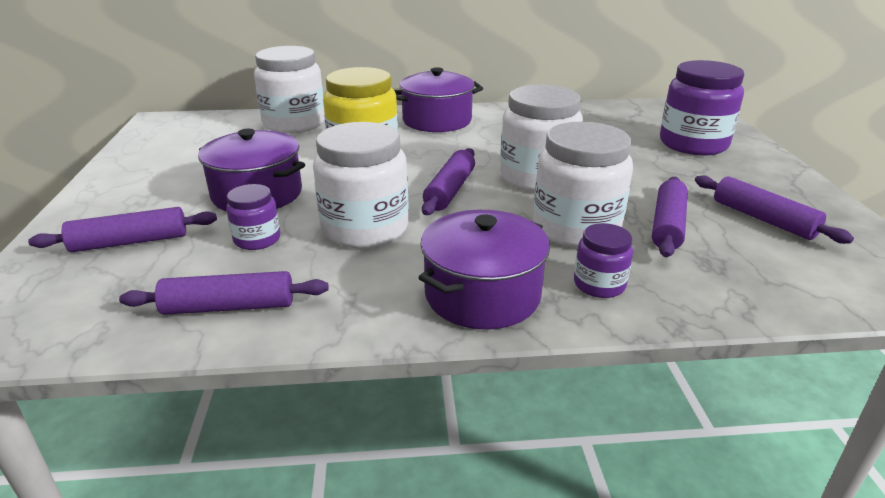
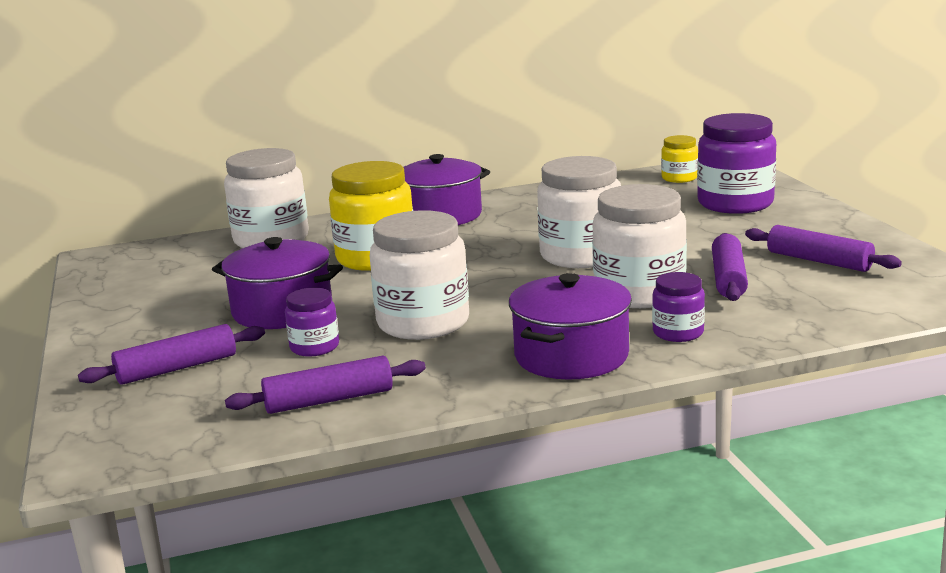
camera: 10 degrees left, 10 degrees down
purple rolling pin [422,148,475,215] -> none
none -> yellow jar [661,135,698,183]

